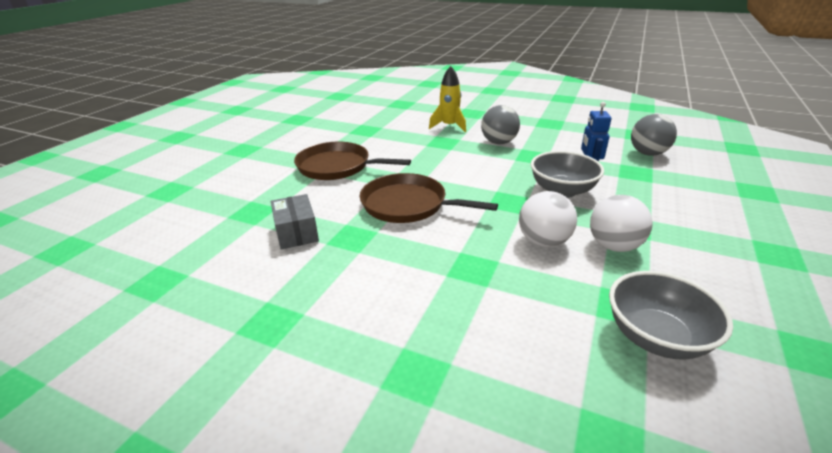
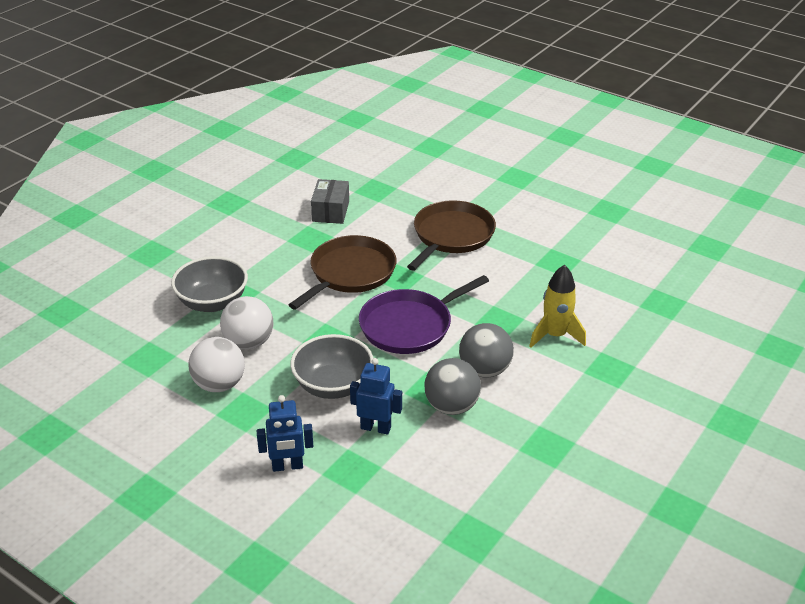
camera: 100 degrees right, 5 degrees up
grey box [271,194,319,250] -> grey box turned 75 degrees counterclockwise [311,179,349,224]
grey bowl [609,271,733,360] -> grey bowl moved to [171,256,248,312]
grey ball [631,114,677,156] -> grey ball moved to [424,358,481,415]
none -> blue robot [256,395,313,472]
none -> purple pan [359,275,489,354]

